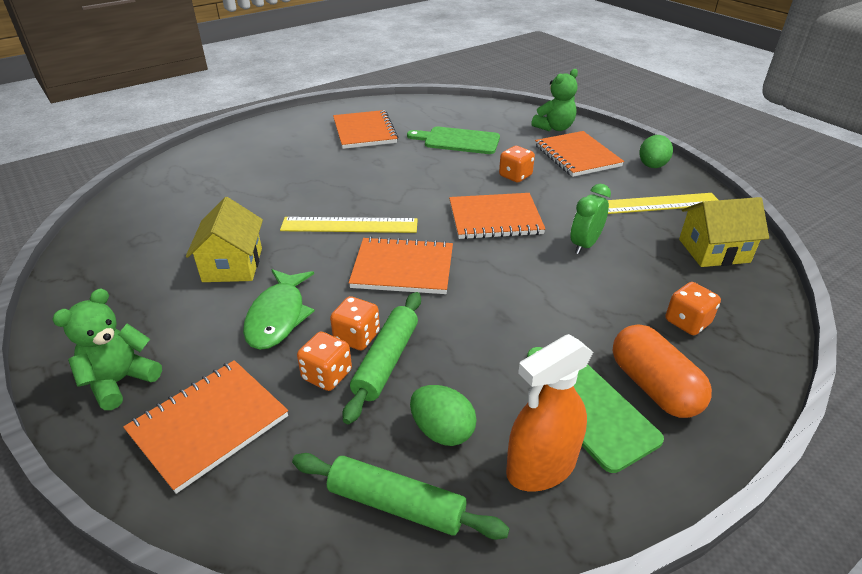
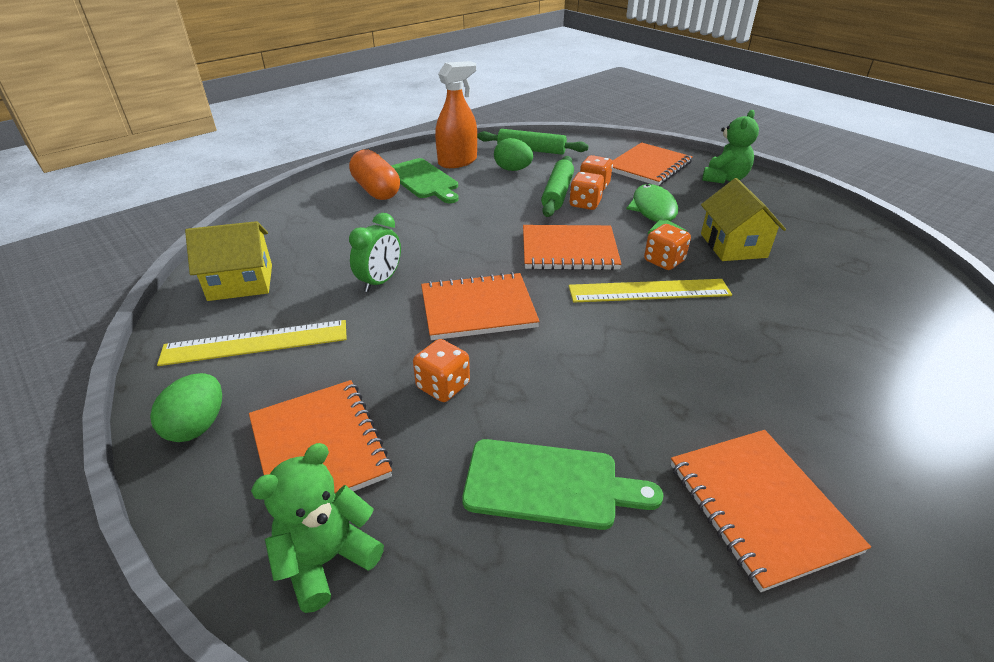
camera: 175 degrees right, 0 degrees up
orange dice [665,282,721,335] -> orange dice moved to [644,224,691,270]

